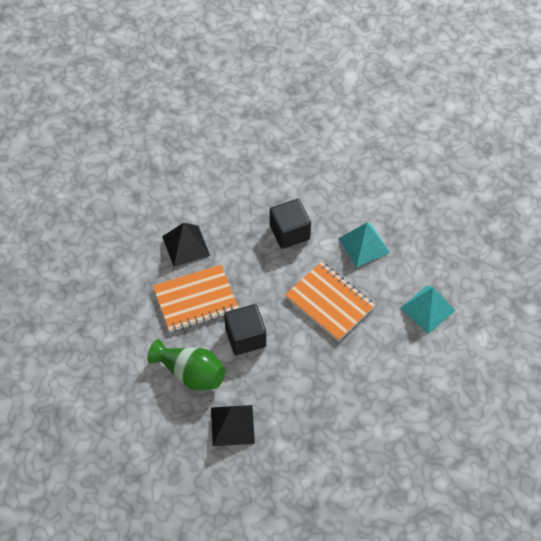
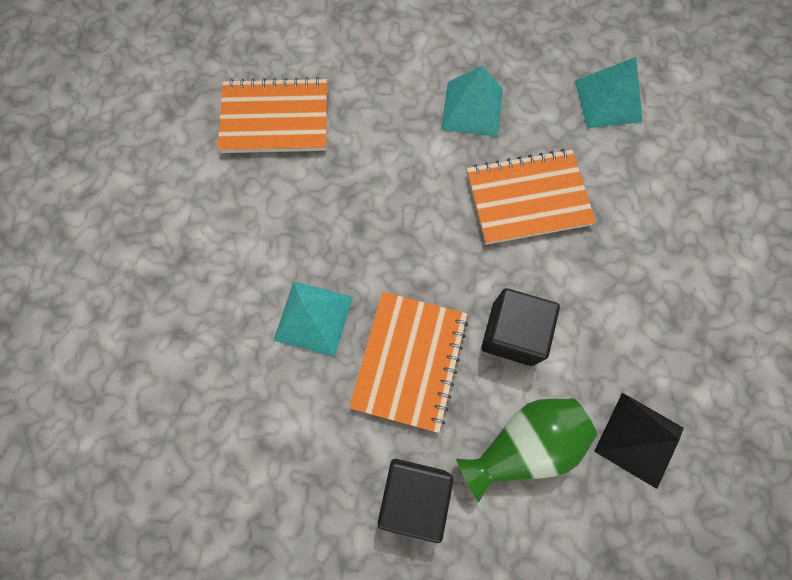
camera: 55 degrees left, 15 degrees up
black pyramid [162,223,210,267] -> turquoise pyramid [274,281,353,357]
black cube [270,199,311,249] -> black cube moved to [378,459,453,543]
none -> orange notebook [217,77,327,153]

